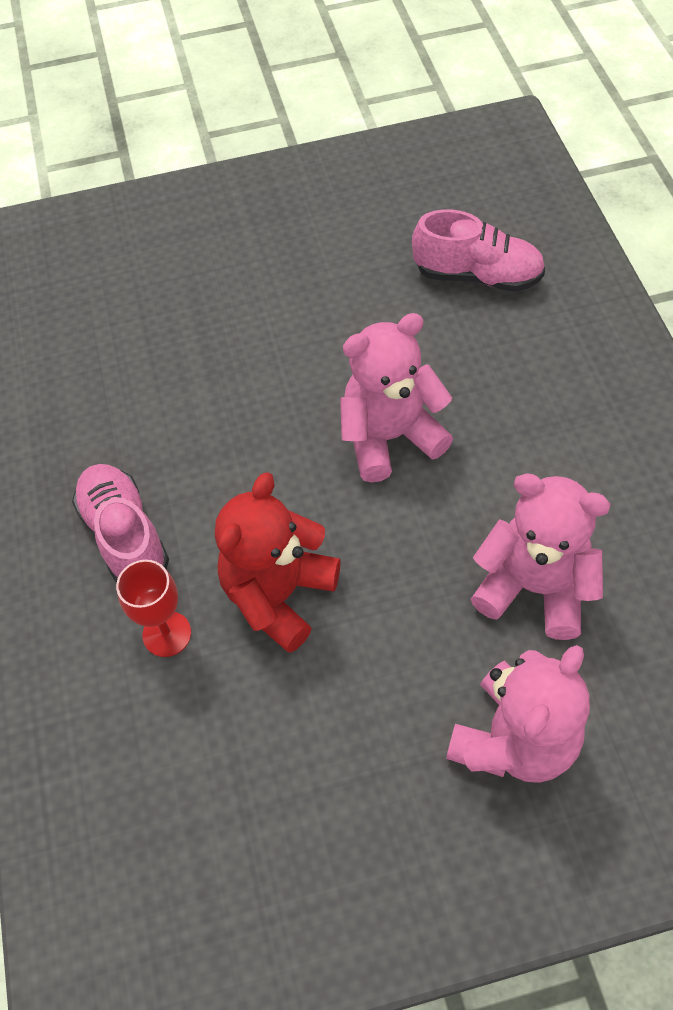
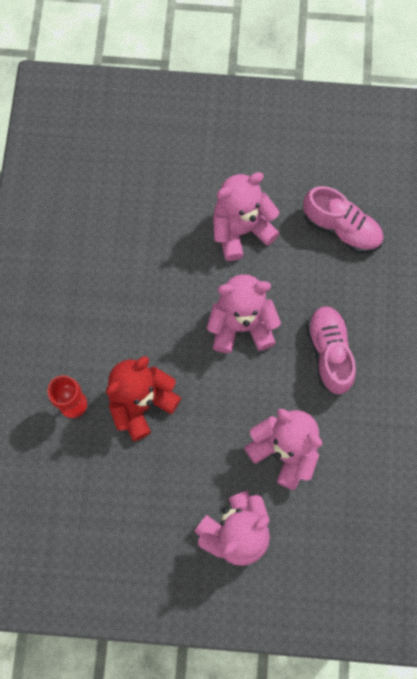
camera: 15 degrees right, 15 degrees up
pink shoe [72,464,169,583] -> pink shoe moved to [306,306,356,394]
none -> pink teddy bear [213,172,280,261]

